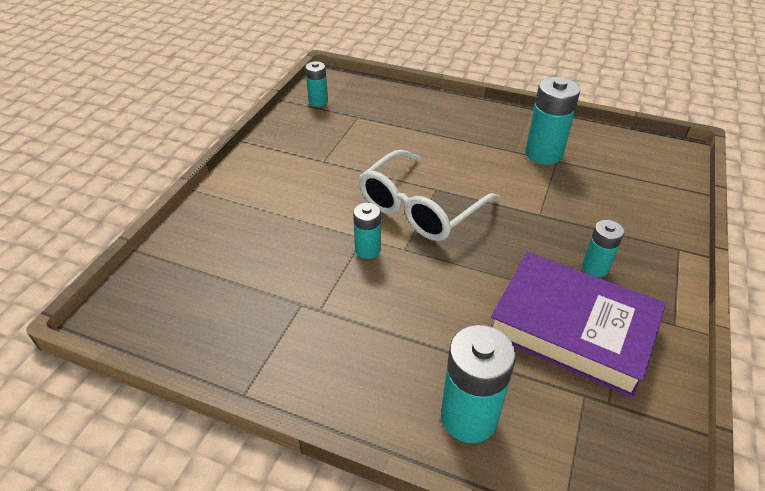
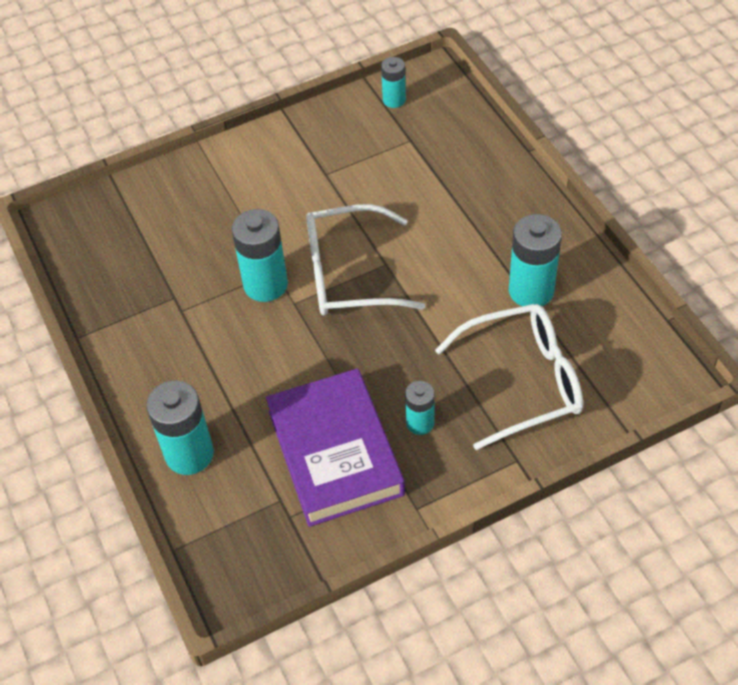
camera: 45 degrees right, 10 degrees up
turquoise battery [353,202,381,259] -> turquoise battery [232,209,288,302], size x1.72
none -> white glasses [435,304,583,450]

